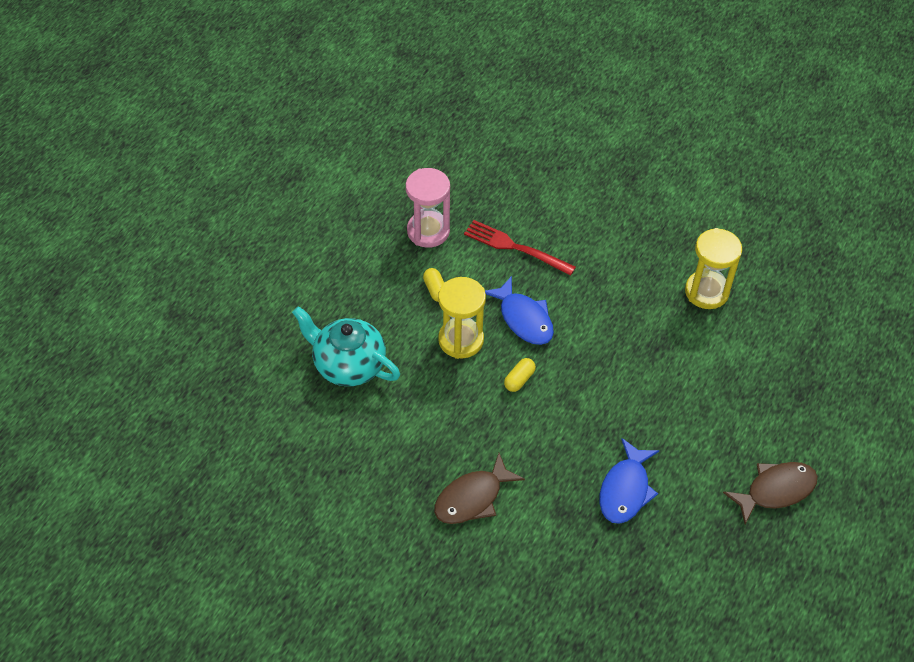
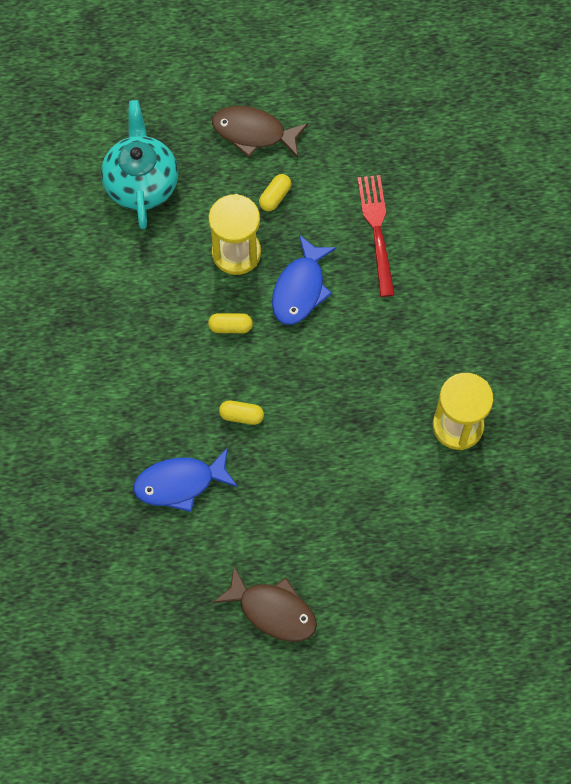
camera: 55 degrees right, 15 degrees up
pink hourglass [406,168,450,248] -> none
brown fish [434,453,525,524] -> brown fish moved to [212,106,308,158]
none -> yellow capsule [219,401,264,425]

